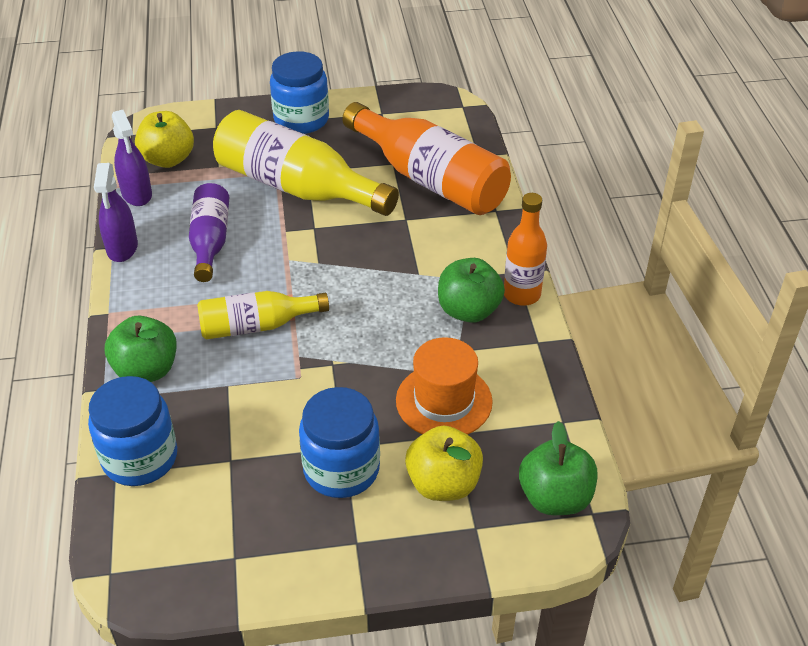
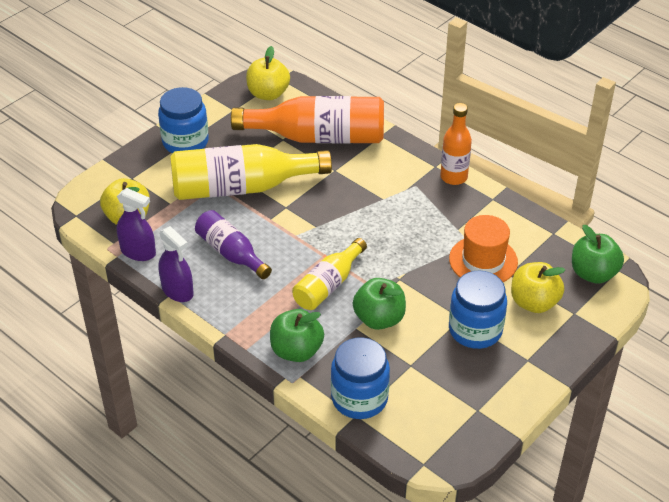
camera: 40 degrees left, 0 degrees up
green apple [438,258,505,323] -> green apple moved to [353,278,406,330]
none -> yellow apple [246,46,290,100]

